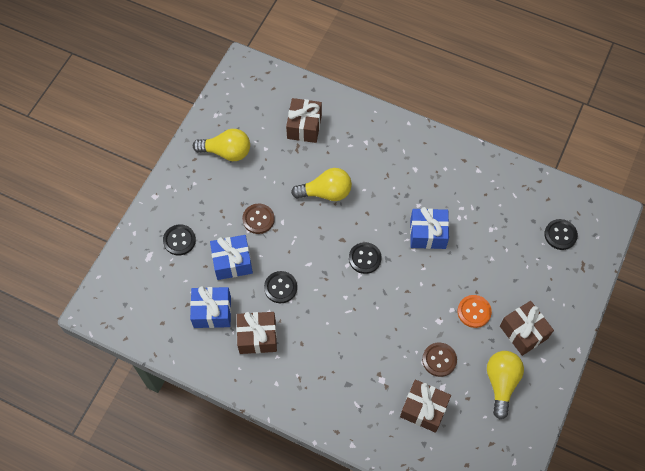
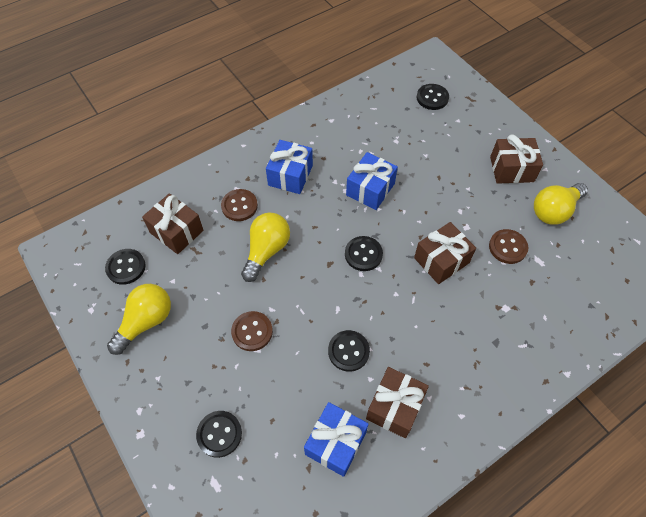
camera: 60 degrees left, 5 degrees down
blue gift [210,235,253,280] -> blue gift moved to [266,140,313,194]
brown gift [400,380,451,433] -> brown gift moved to [414,222,476,284]
orange button [457,295,492,328] -> none
yellow light bulb [487,351,524,419] -> yellow light bulb turned 75 degrees counterclockwise [534,183,588,225]
none -> black button [105,249,146,285]
none -> brown button [221,189,258,221]

